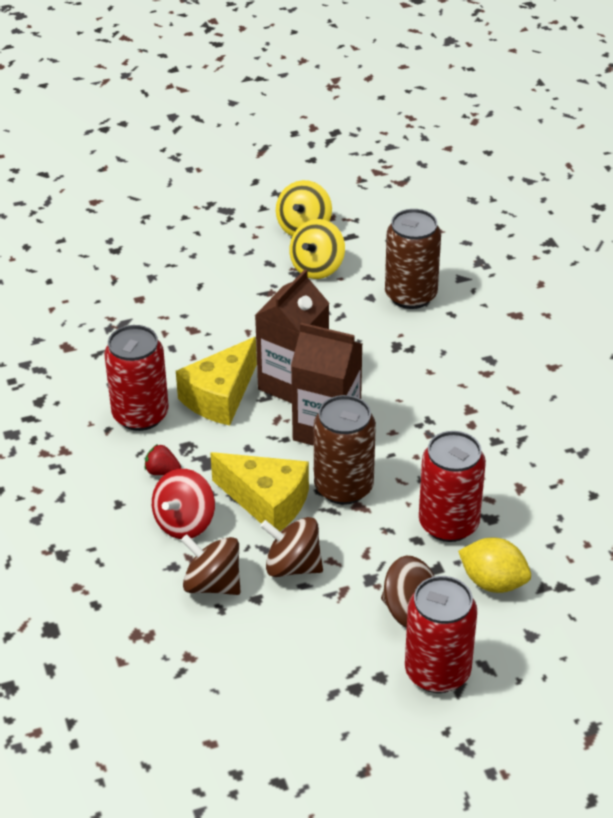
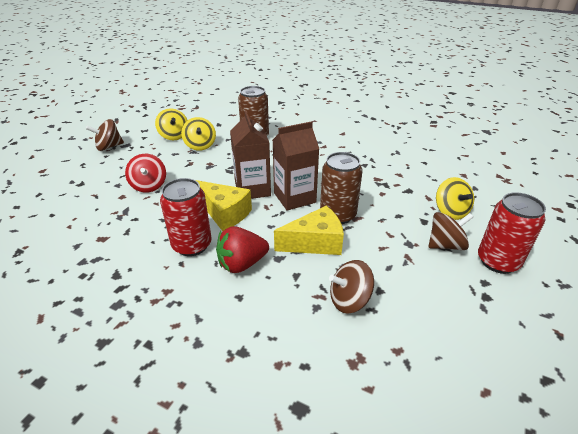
camera: 45 degrees left, 5 degrees down
red strawberry [145,444,181,475] -> red strawberry [216,226,269,273], size x2.01
red spinning top [152,469,215,539] -> red spinning top moved to [125,154,166,193]
yellow cheese [176,337,257,426] -> yellow cheese turned 45 degrees counterclockwise [195,180,252,231]
brown spinning top [260,517,323,577] -> brown spinning top moved to [86,119,124,151]
red can [419,431,486,542] -> none
yellow lemon [458,538,531,593] -> yellow spinning top [436,177,474,220]

